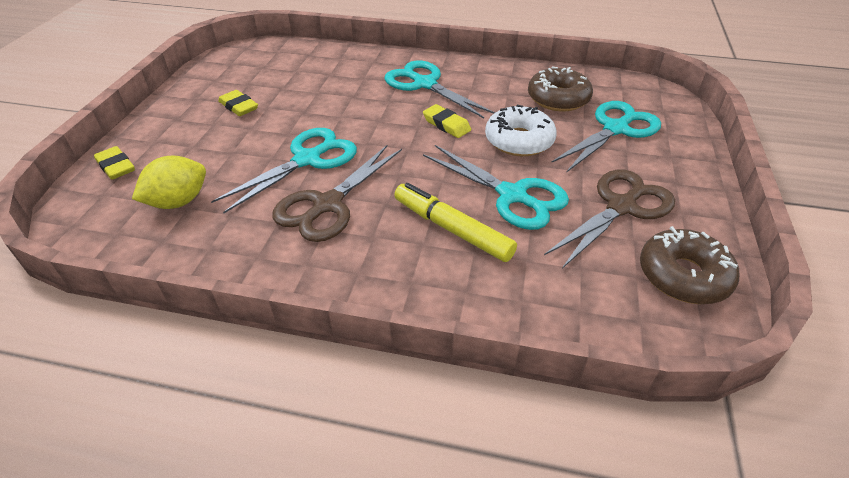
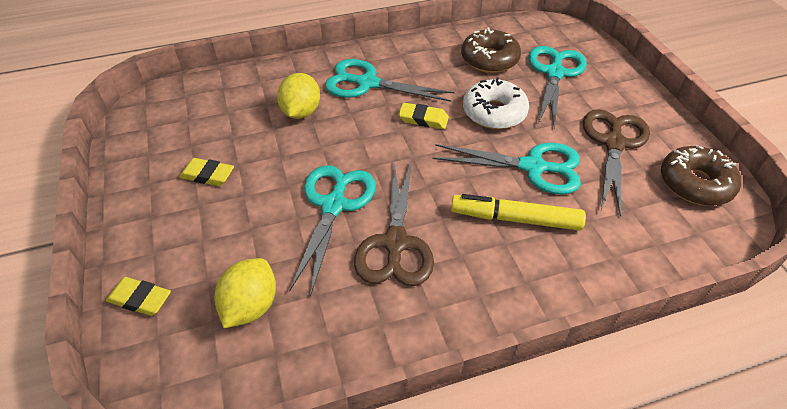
camera: 30 degrees left, 5 degrees up
none -> yellow lemon [277,73,320,119]

